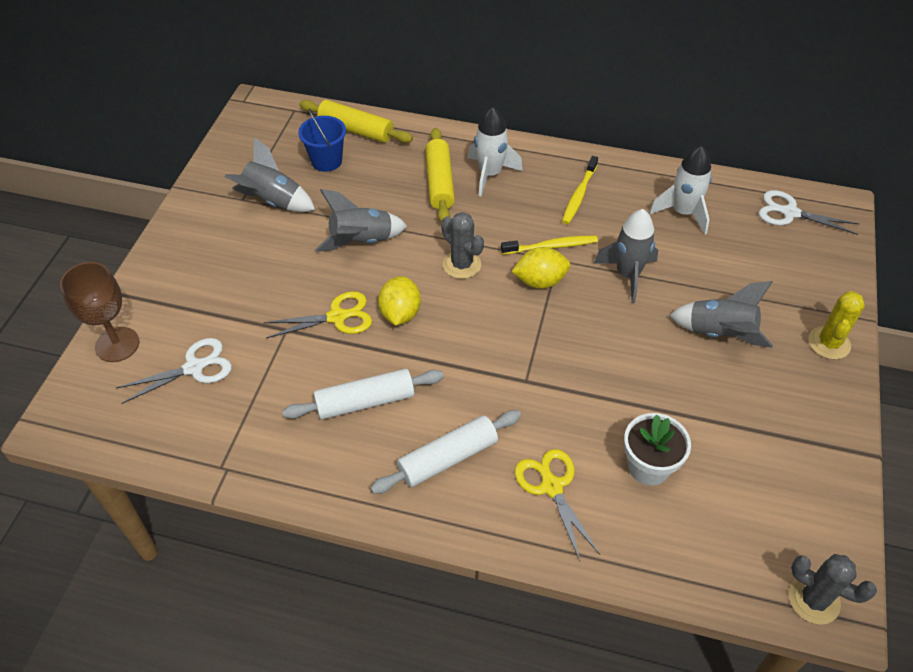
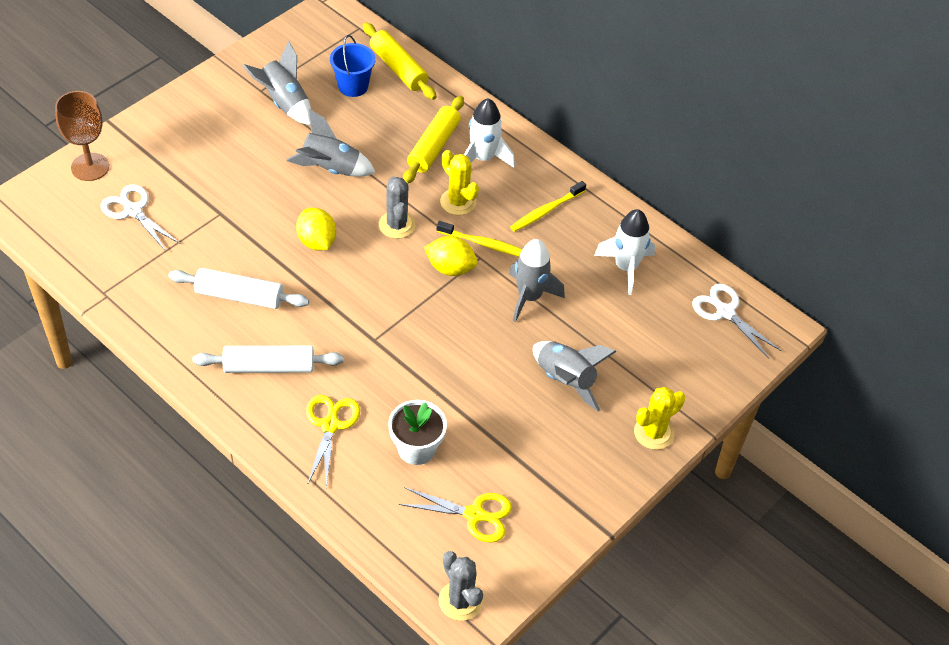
camera: 25 degrees right, 0 degrees up
white scissors [116,338,232,404] -> white scissors turned 135 degrees counterclockwise [101,184,180,251]
yellow scissors [263,291,372,338] -> yellow scissors moved to [399,487,512,543]
yellow lemon [378,276,421,325] -> yellow lemon turned 60 degrees counterclockwise [296,208,336,250]
none -> yellow cactus [440,150,479,215]

